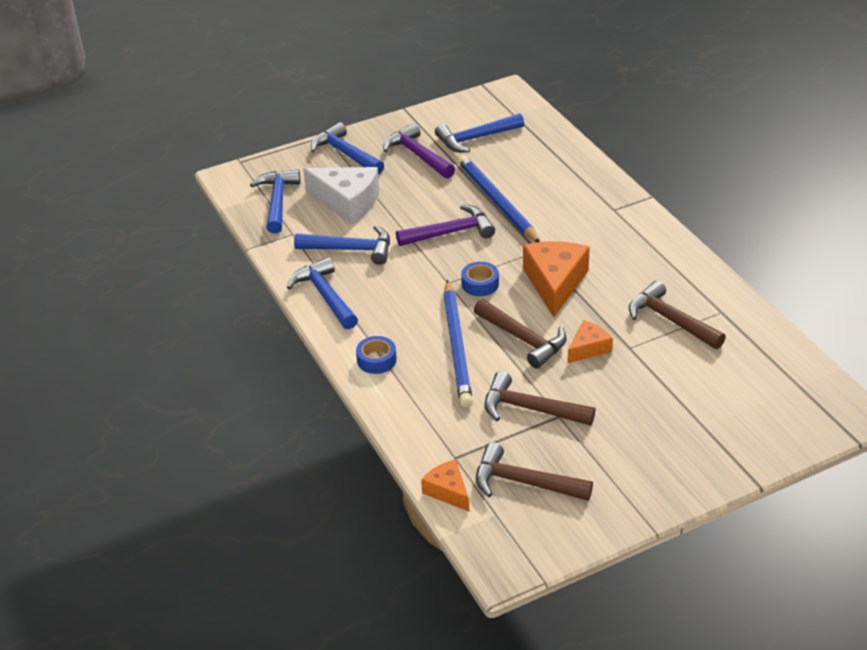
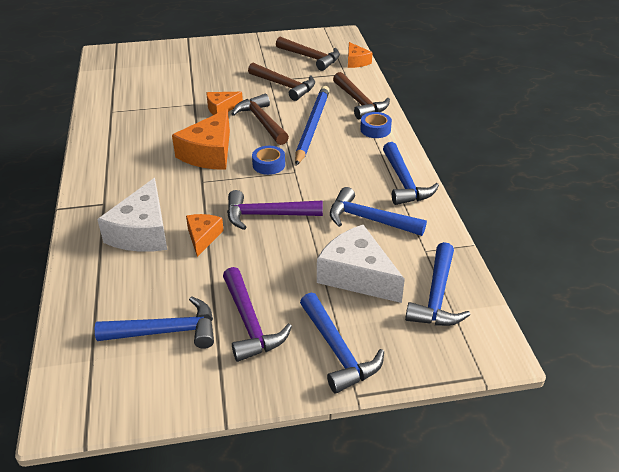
camera: 165 degrees left, 0 degrees up
blue pencil [457,155,540,242] -> orange cheese [186,214,224,257]
brown hammer [629,280,726,349] -> brown hammer moved to [333,72,390,119]
none -> white cheese [97,178,167,252]

